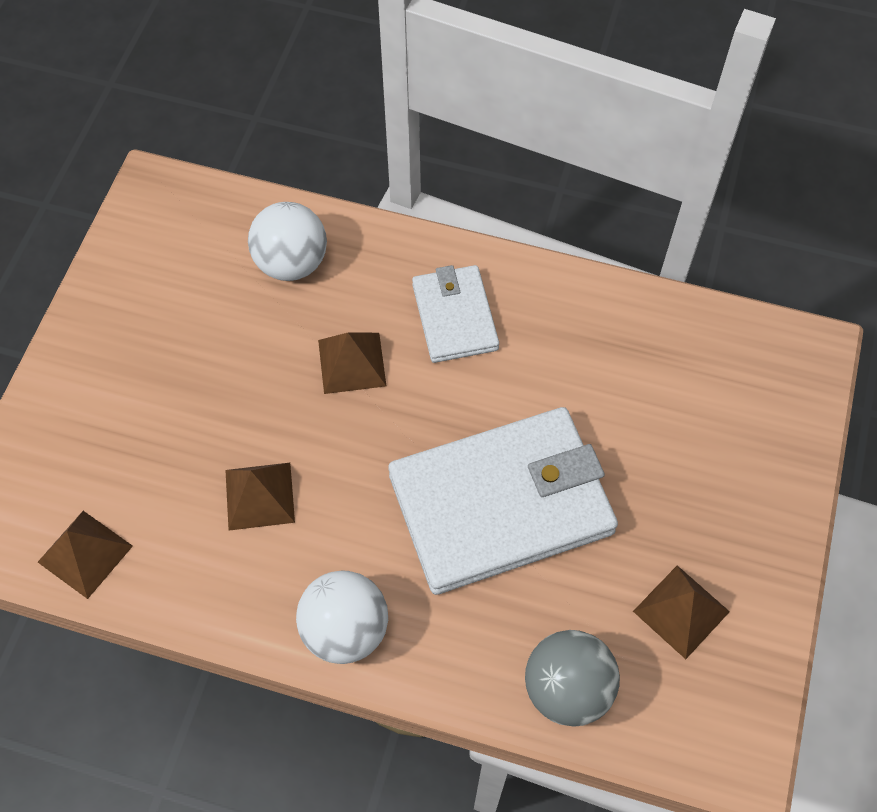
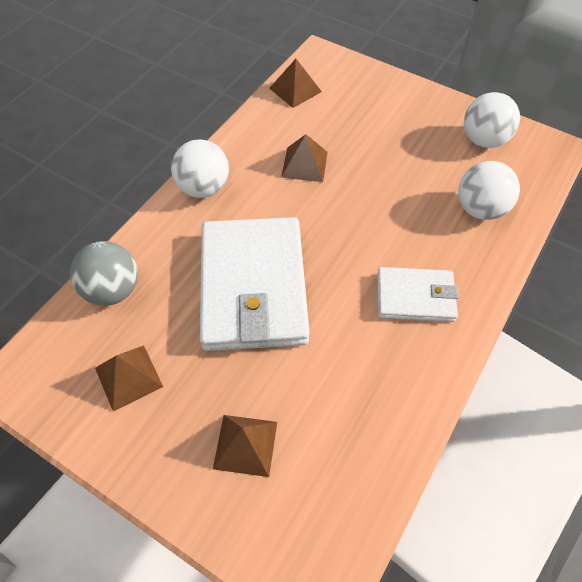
camera: 105 degrees right, 5 degrees down
brown pyramid [318,333,386,394] -> brown pyramid moved to [213,415,277,477]
none -> white ball [464,92,520,148]

